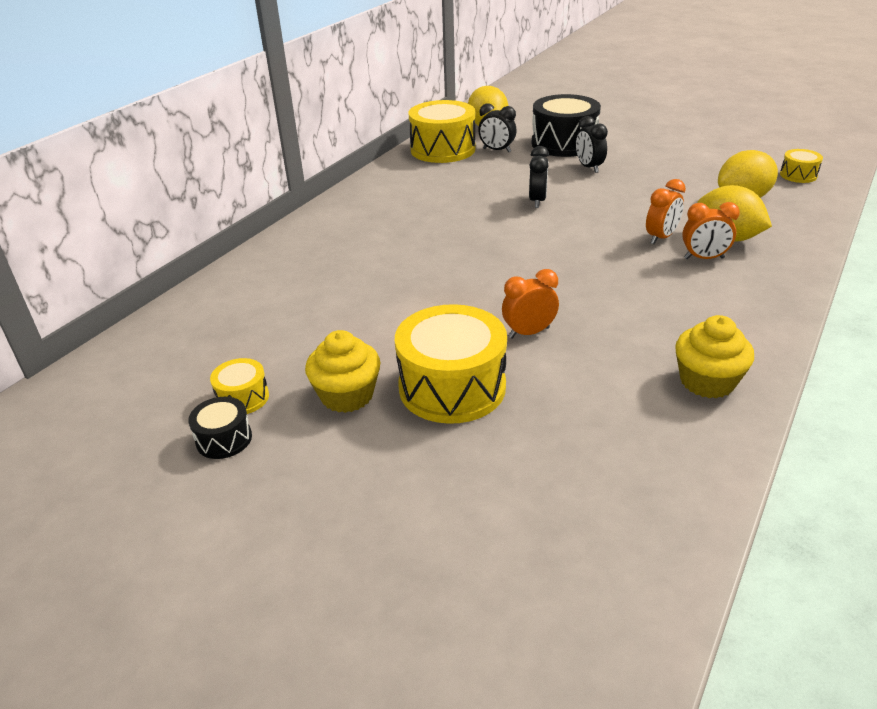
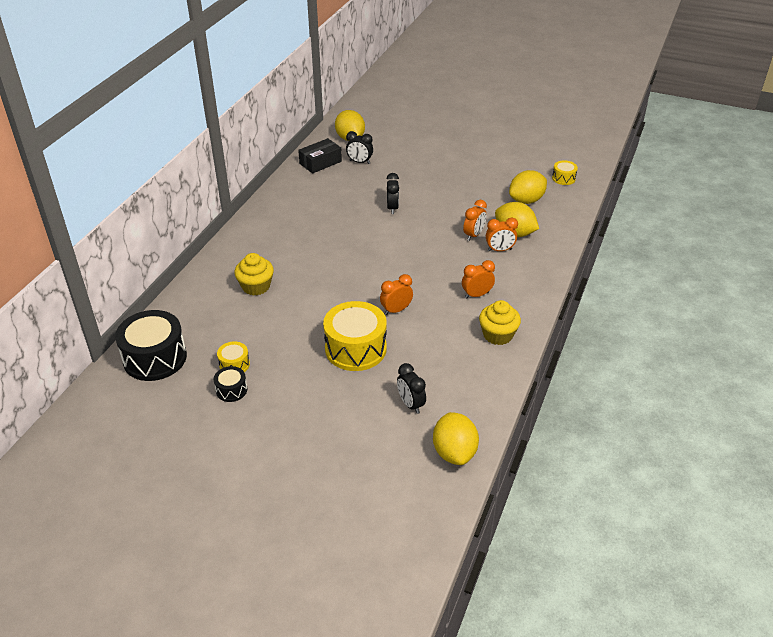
camera: 10 degrees left, 5 degrees up
yellow cupcake [305,330,380,413] -> yellow cupcake moved to [234,253,274,296]
yellow drum [408,100,476,163] -> black box [298,138,342,174]
black drum [532,94,601,157] -> black drum moved to [115,310,187,381]
black clock [576,116,608,173] -> black clock moved to [397,363,426,414]
none -> yellow lemon [433,412,479,465]
none -> orange clock [462,260,495,299]

